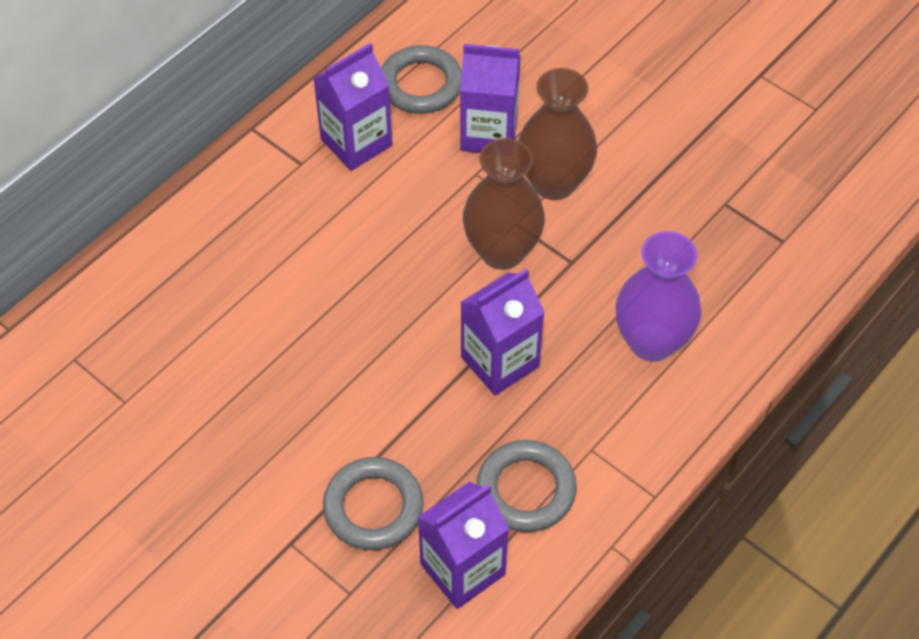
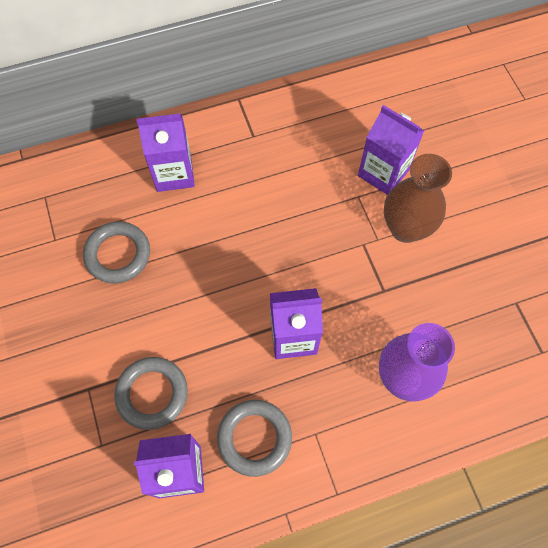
camera: 30 degrees right, 10 degrees up
purple carton [313,43,392,171] -> purple carton moved to [137,113,195,192]
grey ring [381,45,462,114] -> grey ring moved to [83,221,150,283]
brown vase [463,138,545,270] -> none

